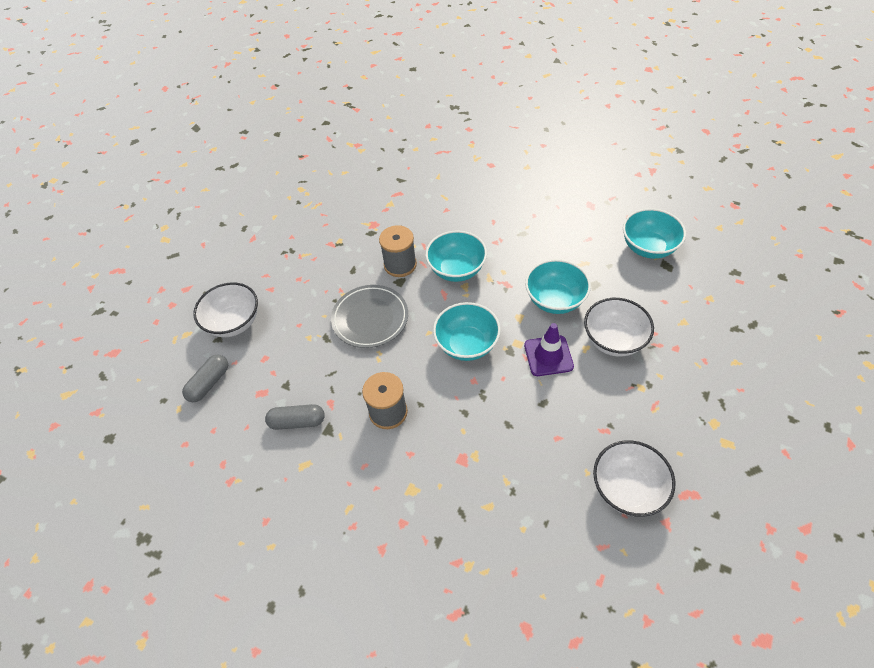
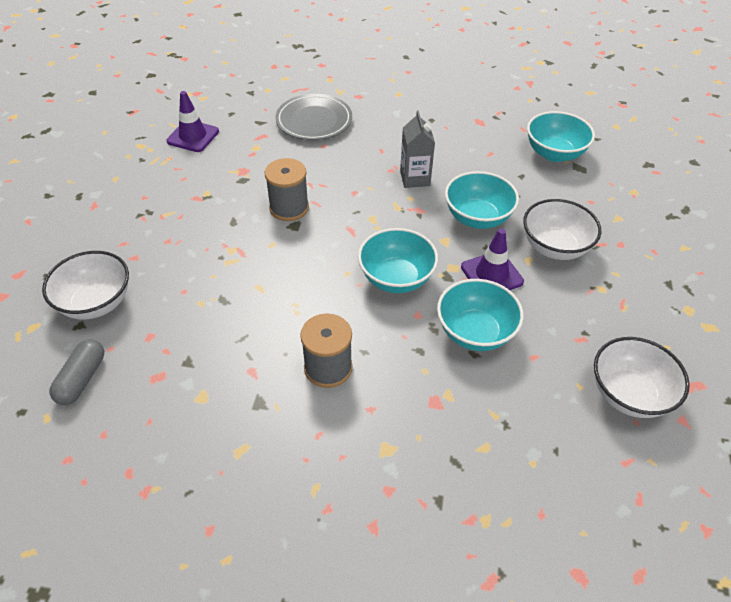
camera: 20 degrees left, 5 degrees down
grey capsule [265,404,325,430] -> none
grey plate [331,285,408,348] -> grey plate moved to [275,94,352,140]
turquoise bowl [425,230,487,282] -> turquoise bowl moved to [437,279,524,351]
none -> purple traffic cone [166,91,219,152]
none -> grey carton [400,111,435,188]

